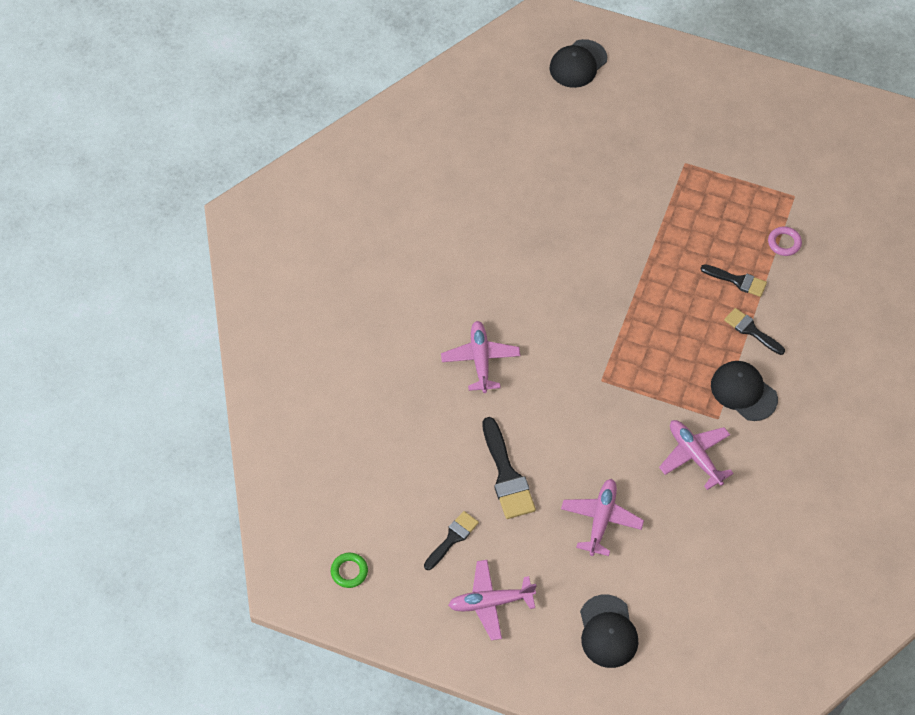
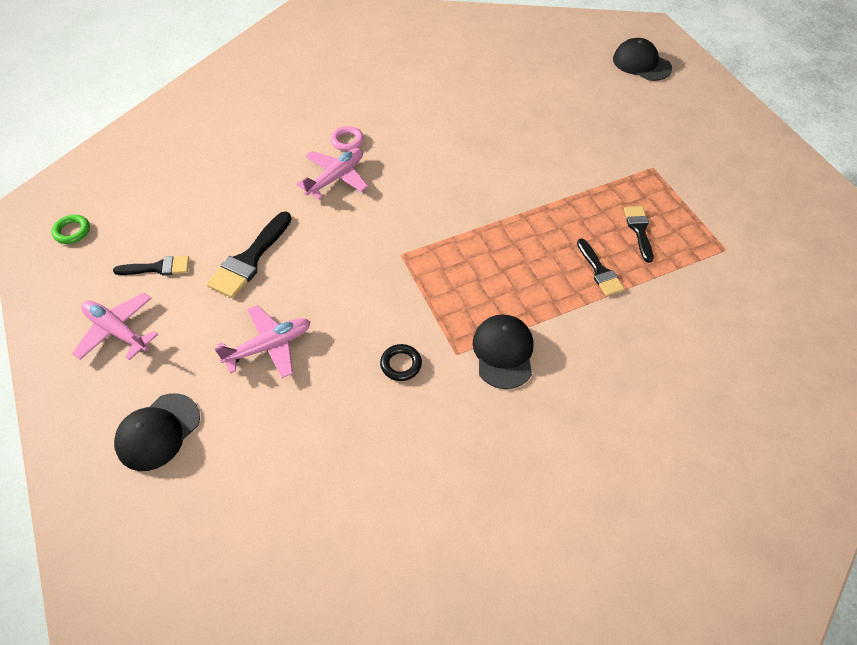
camera: 45 degrees right, 5 degrees down
black cap [549,39,607,88] -> black cap turned 45 degrees clockwise [613,38,672,81]
pink plane [659,420,734,490] -> black ring [380,344,422,381]
black brush [724,308,785,355] -> black brush moved to [624,206,653,263]
pink ring [768,226,802,256] -> pink ring moved to [331,126,364,151]

